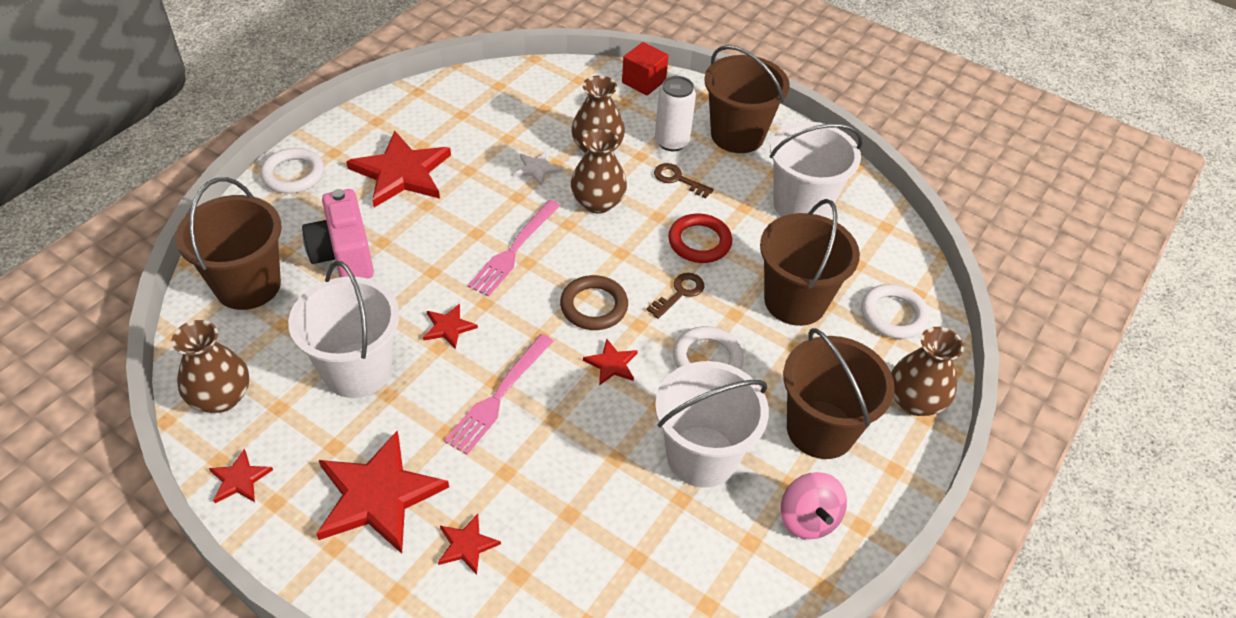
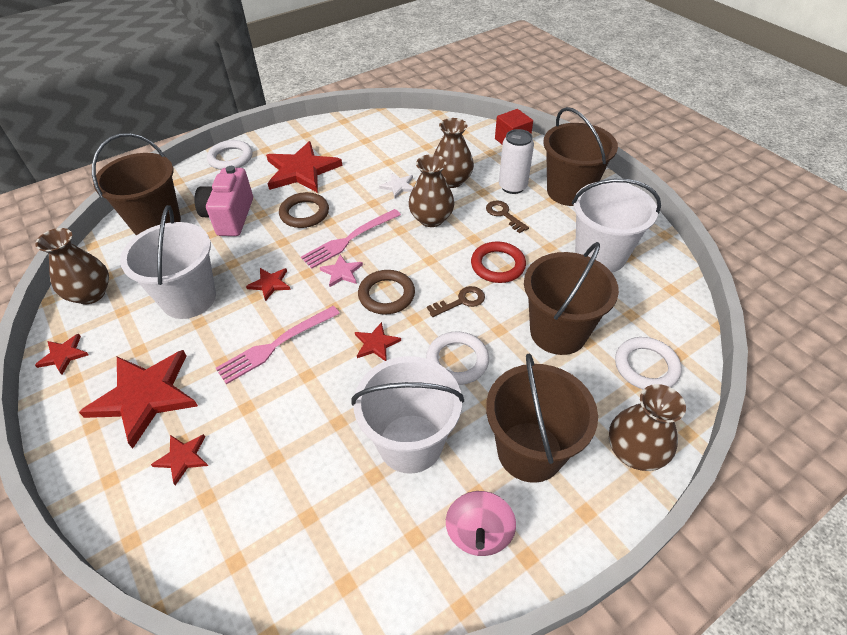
camera: 25 degrees right, 0 degrees up
none -> brown ring [279,192,329,228]
none -> pink star [320,255,363,287]

